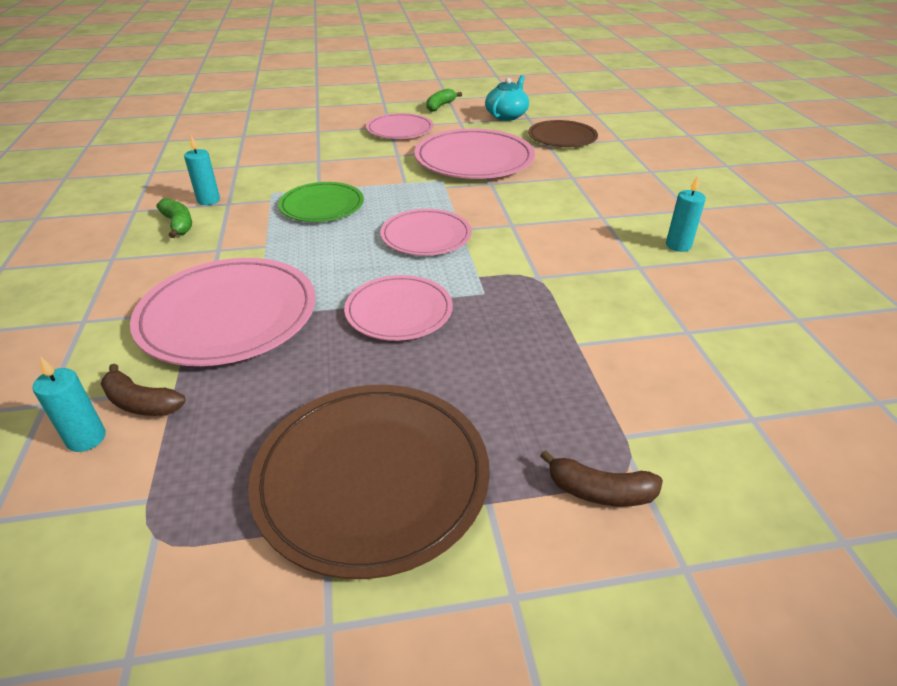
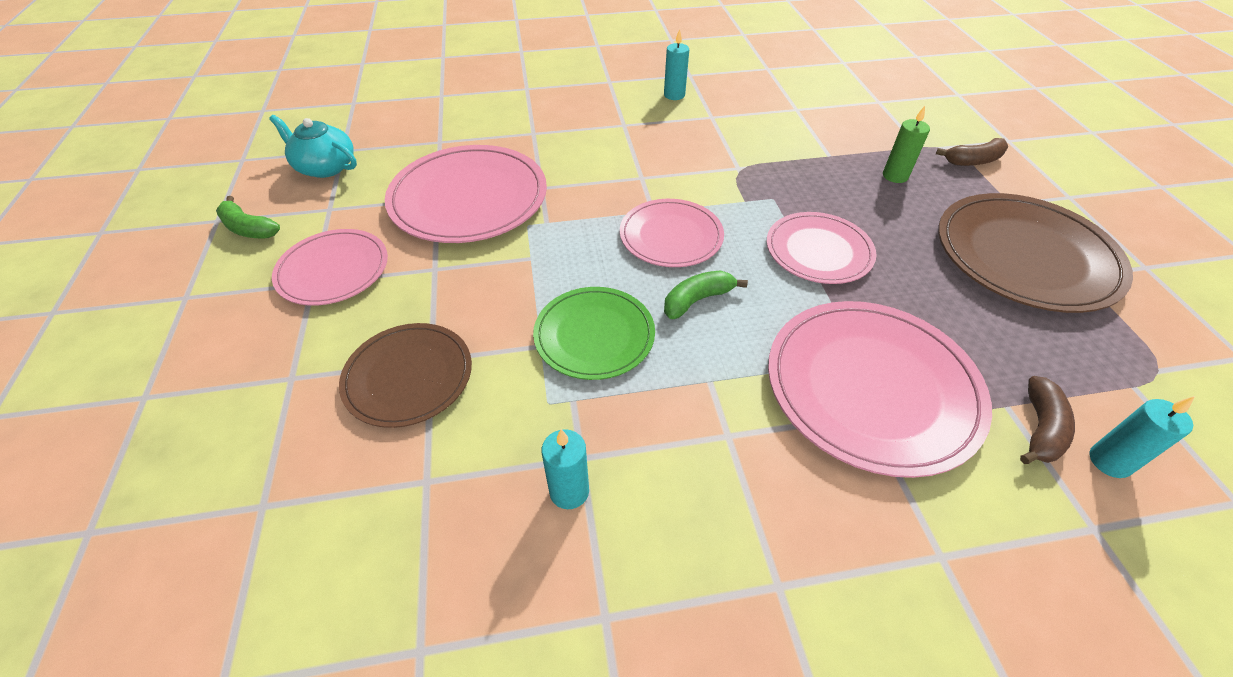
camera: 90 degrees left, 10 degrees up
green banana [156,198,192,238] -> green banana moved to [664,271,748,319]
brown plate [528,120,598,147] -> brown plate moved to [339,323,472,428]
brown banana [540,450,663,506] -> brown banana turned 60 degrees clockwise [936,138,1008,166]
none -> green candle [883,106,930,183]

